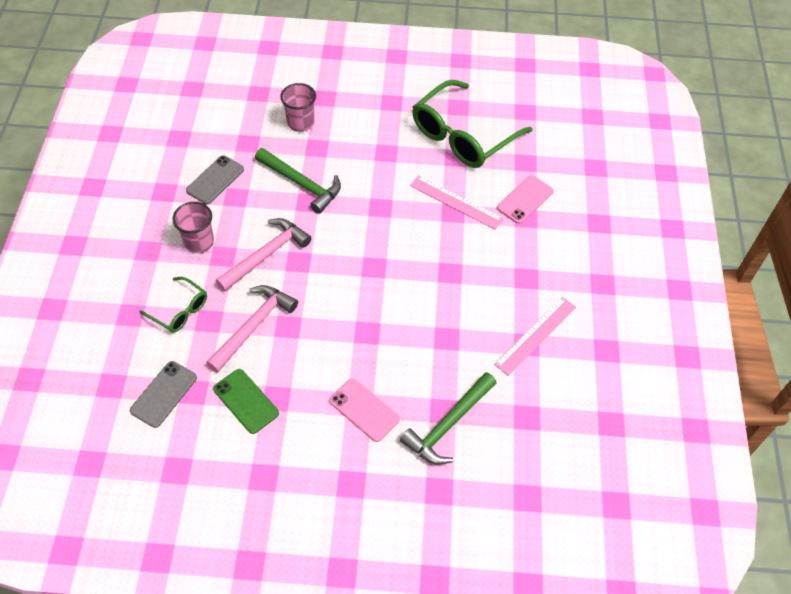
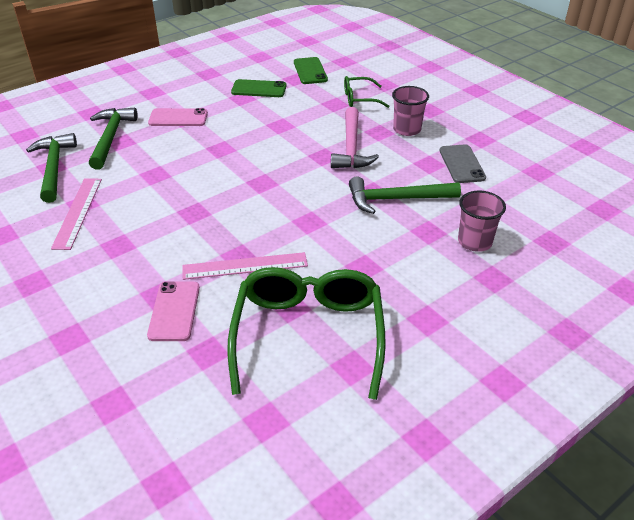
camera: 140 degrees right, 15 degrees down
grey phone [130,361,197,428] -> green phone [294,57,328,84]
pink hammer [206,285,298,373] -> none
none -> green hammer [26,133,77,203]

